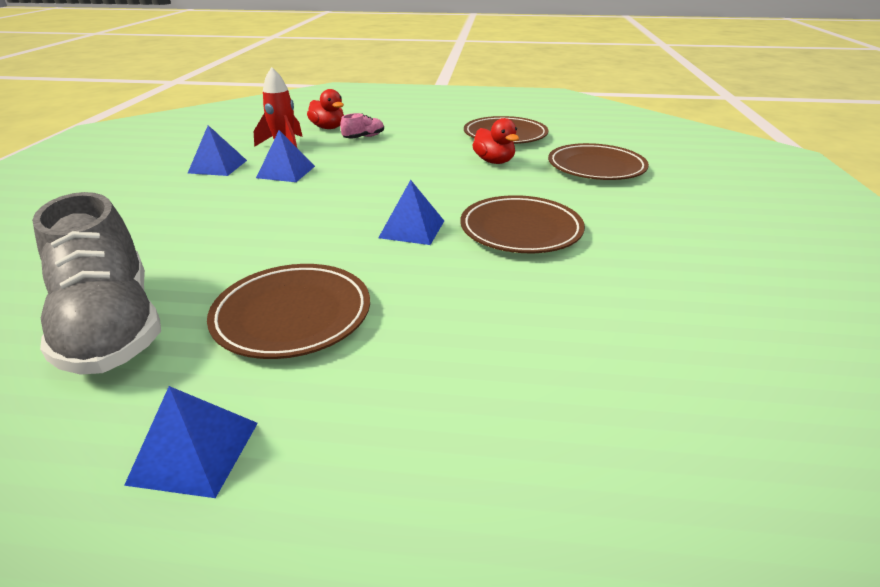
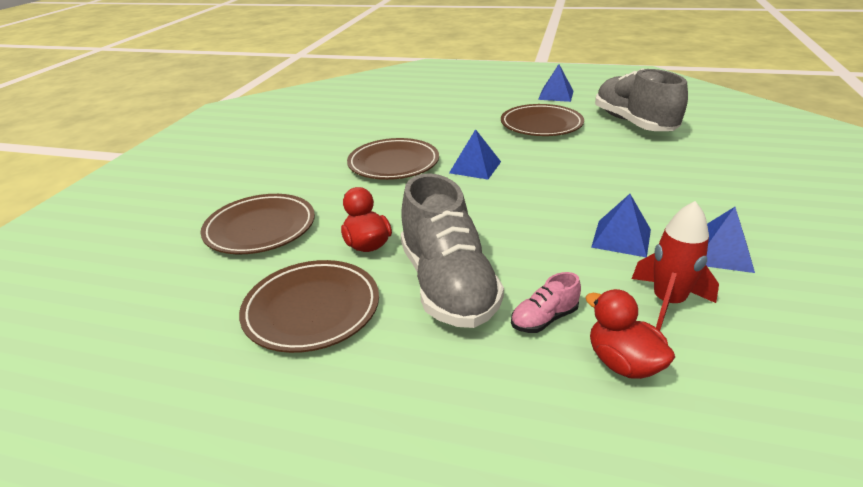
camera: 170 degrees left, 0 degrees up
none -> grey shoe [401,173,504,328]

